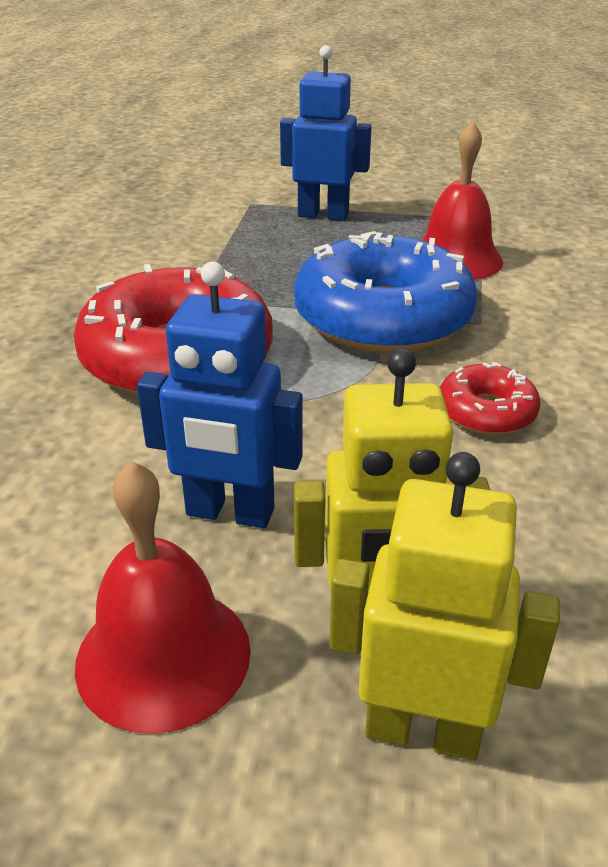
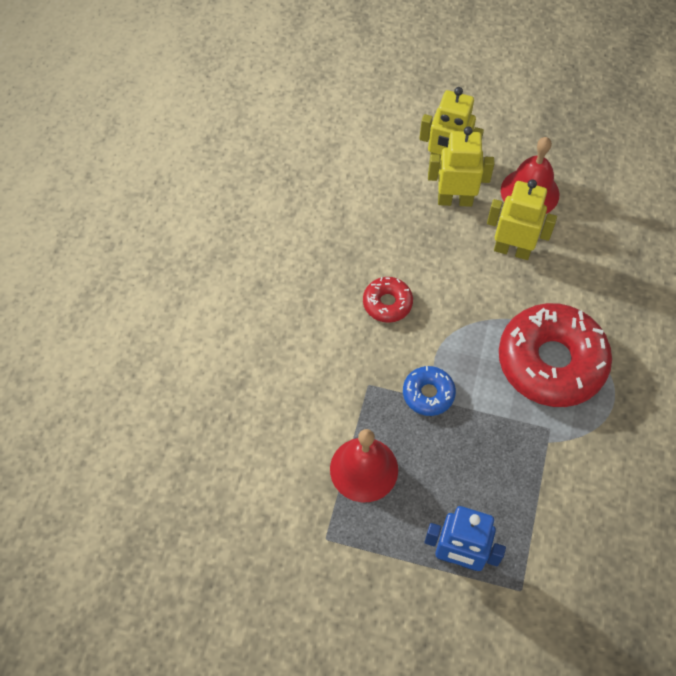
camera: 175 degrees left, 25 degrees up
blue robot [137,262,303,528] -> yellow robot [487,179,557,260]
blue donut [294,231,477,353] -> blue donut [403,366,456,416], size x0.47

